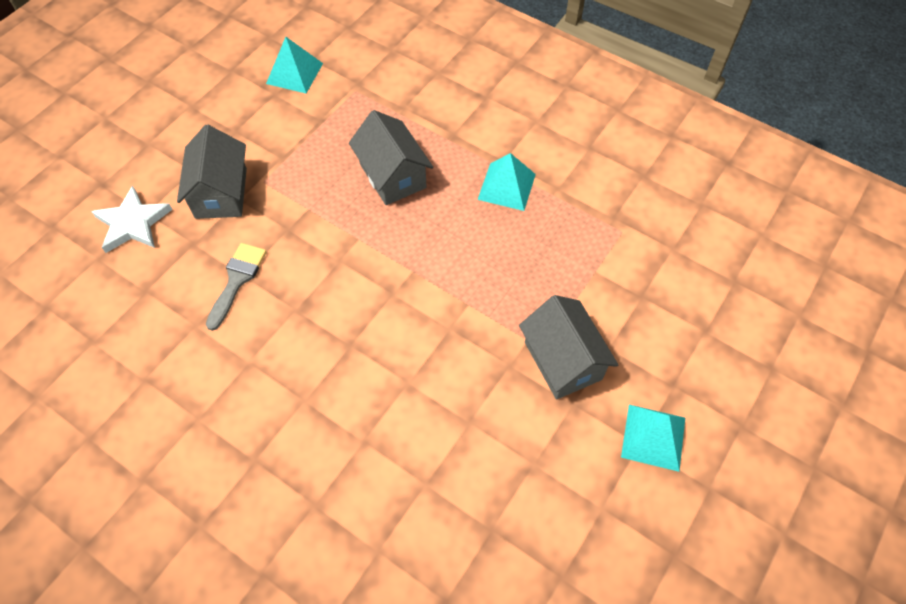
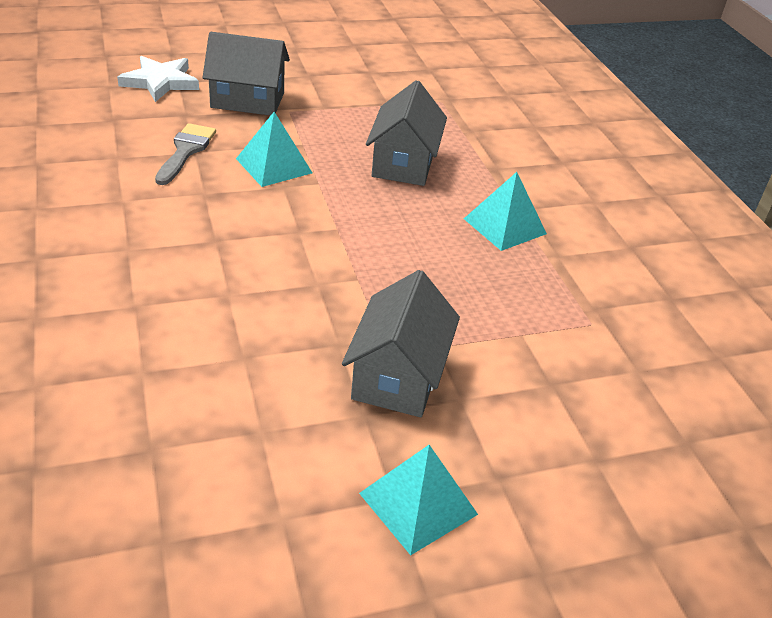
camera: 35 degrees right, 20 degrees down
grey house [177,125,247,219] -> grey house turned 60 degrees clockwise [202,32,290,116]
grey brush [206,243,266,331] -> grey brush turned 45 degrees counterclockwise [155,123,216,185]
turquoise pyramid [266,37,323,93] -> turquoise pyramid moved to [236,112,312,187]

